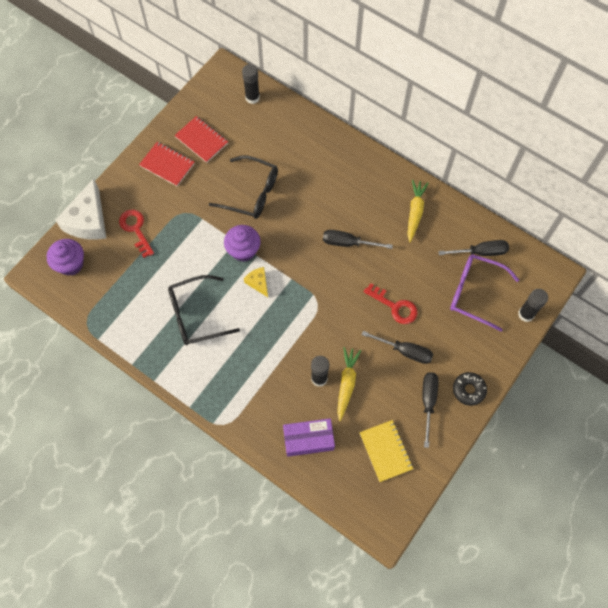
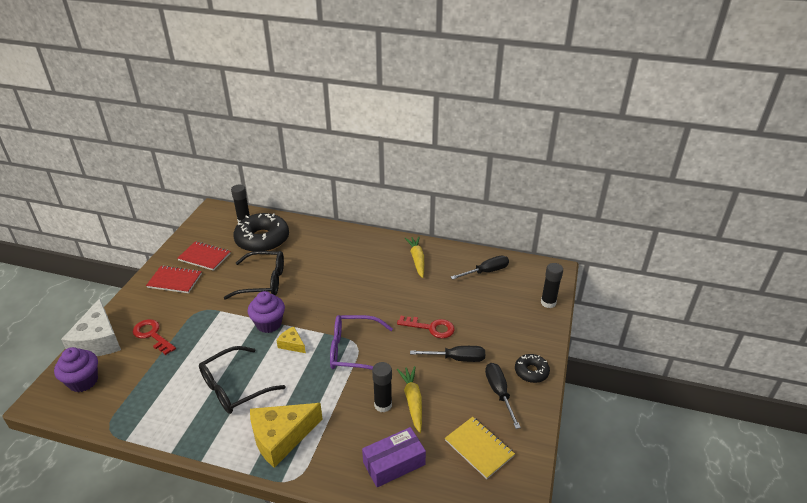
camera: 20 degrees left, 30 degrees down
black screwdriver [323,230,393,249] -> none
purple glasses [450,254,519,332] -> purple glasses moved to [330,315,393,370]
none -> black donut [233,213,289,252]
none -> yellow cheese [250,403,322,468]

